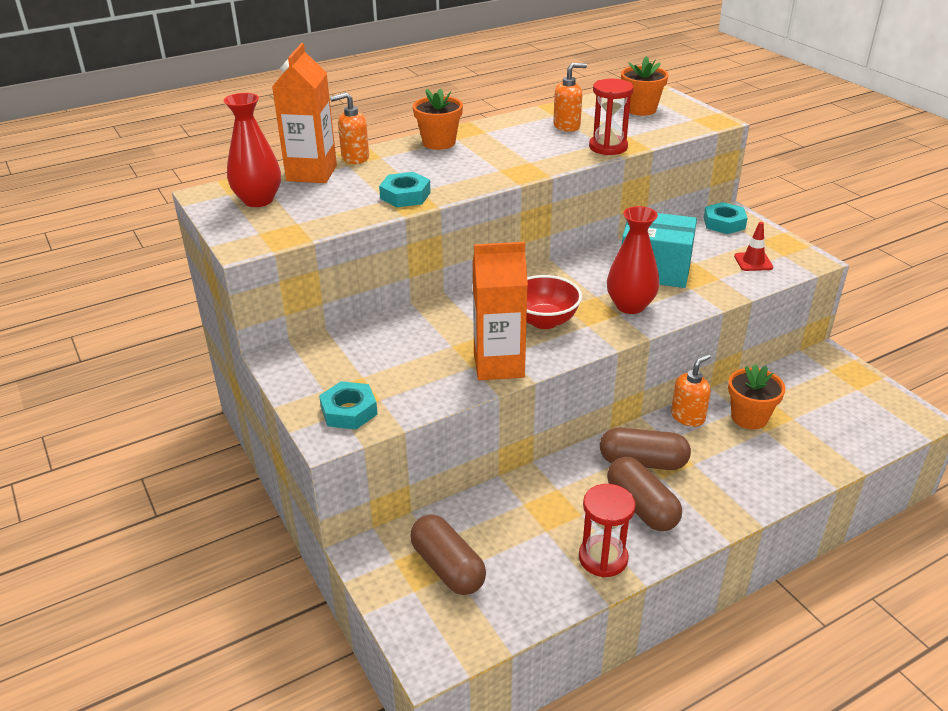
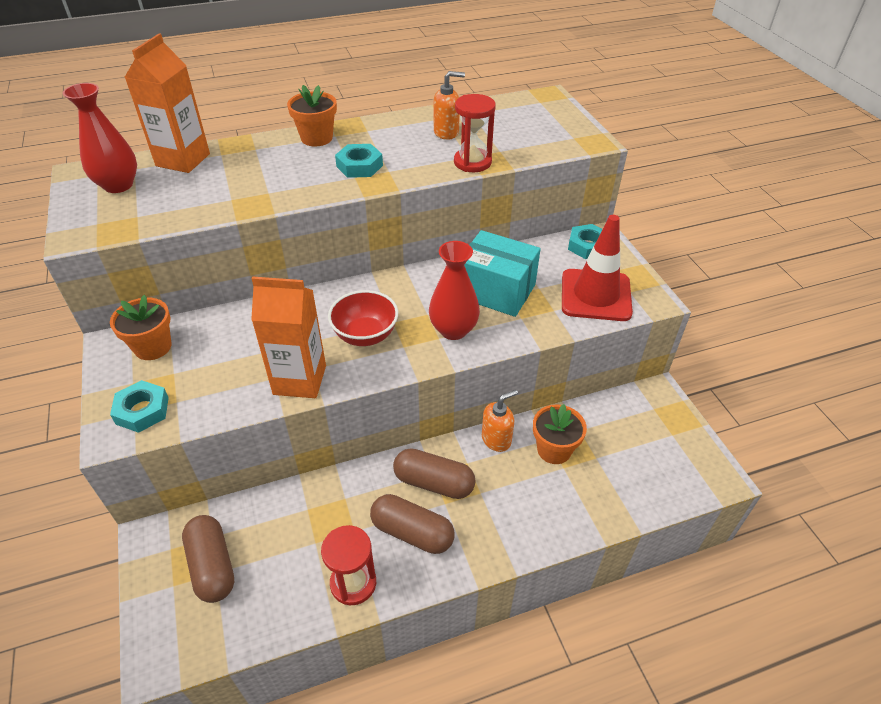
camera: 10 degrees right, 10 degrees up
orange soap dispenser [330,92,369,164] -> none
turquoise nut [379,172,431,207] -> turquoise nut moved to [335,144,383,178]
brown capsule [607,457,682,531] -> brown capsule turned 45 degrees counterclockwise [370,494,455,554]
orange flower pot [621,56,669,116] -> orange flower pot moved to [110,295,172,360]
red traffic cone [734,222,773,271] -> red traffic cone [562,215,633,321], size x2.16

